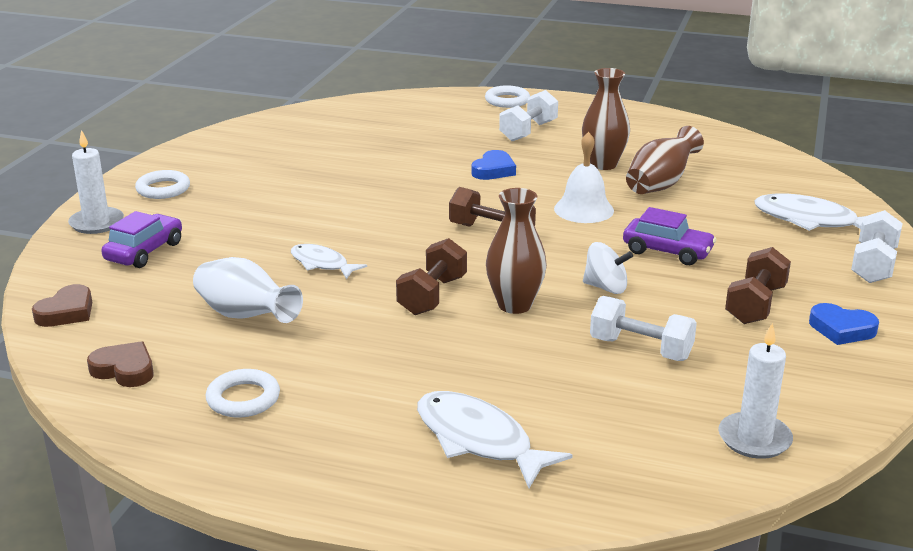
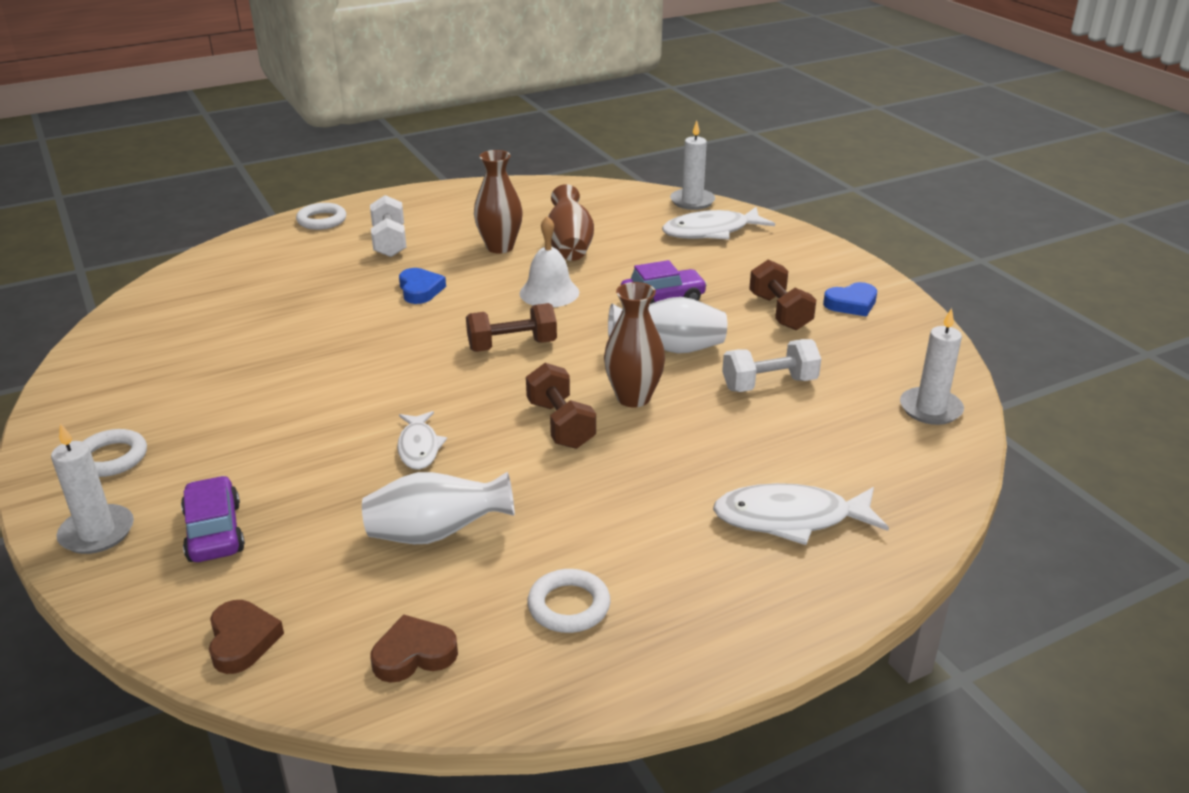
camera: 45 degrees left, 5 degrees up
white fish [291,244,367,279] -> white fish turned 90 degrees counterclockwise [397,411,447,470]
white spinning top [583,242,633,294] -> white vase [608,297,727,354]
white dumbbell [851,210,903,283] -> none
none -> white candle [670,121,715,210]

